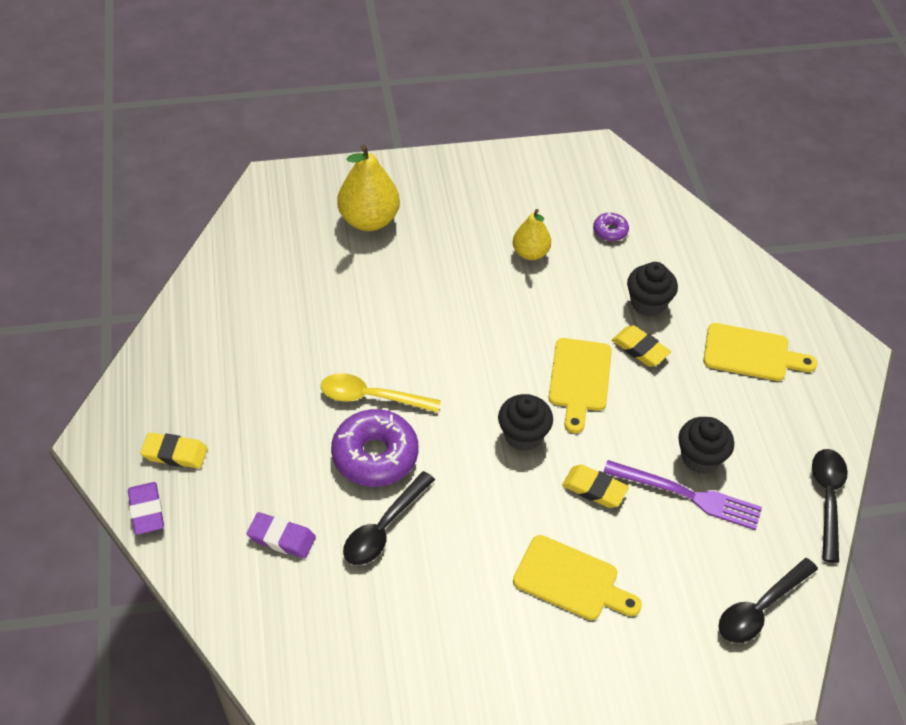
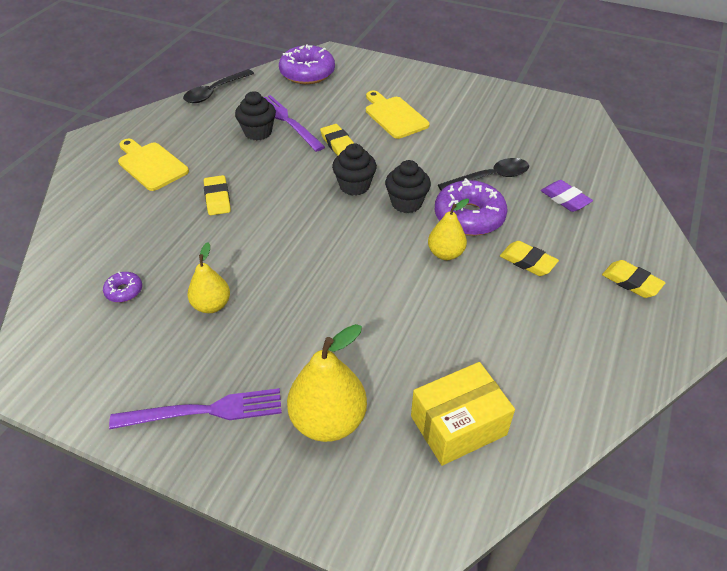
camera: 145 degrees left, 5 degrees down
purple eraser [128,482,164,535] -> none
yellow spoon [321,373,441,413] -> yellow pear [428,199,469,260]
yellow cutting board [549,338,612,433] -> none
black cupcake [627,262,678,317] -> black cupcake moved to [385,160,431,213]
black spoon [719,558,818,643] -> purple donut [279,44,335,84]
none -> purple fork [109,388,282,429]
none -> yellow box [411,362,515,466]
none -> yellow eraser [500,241,559,276]

